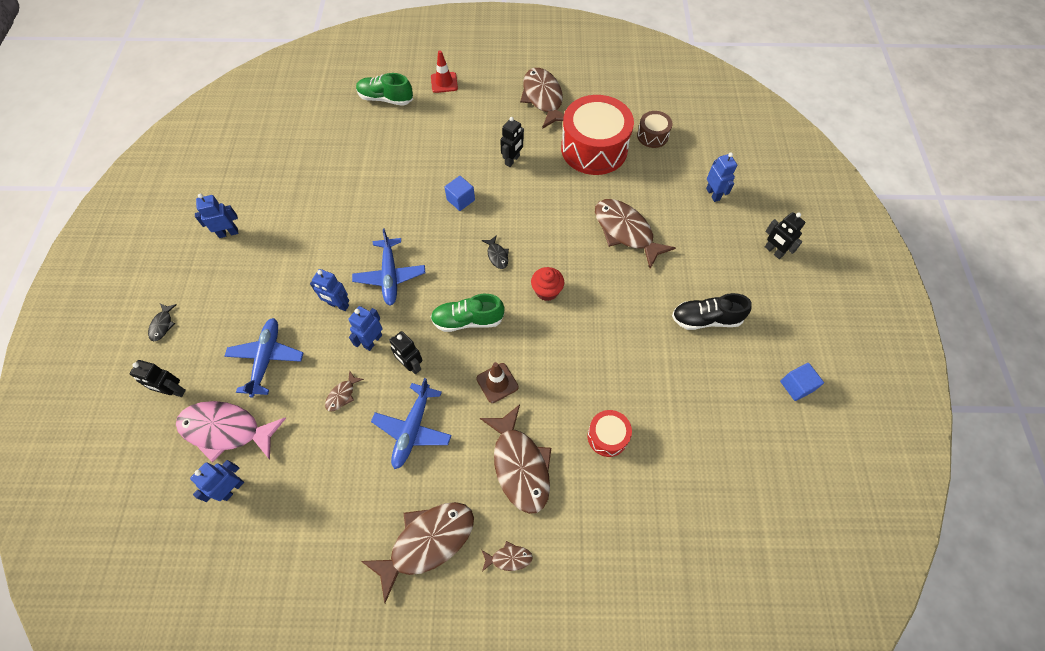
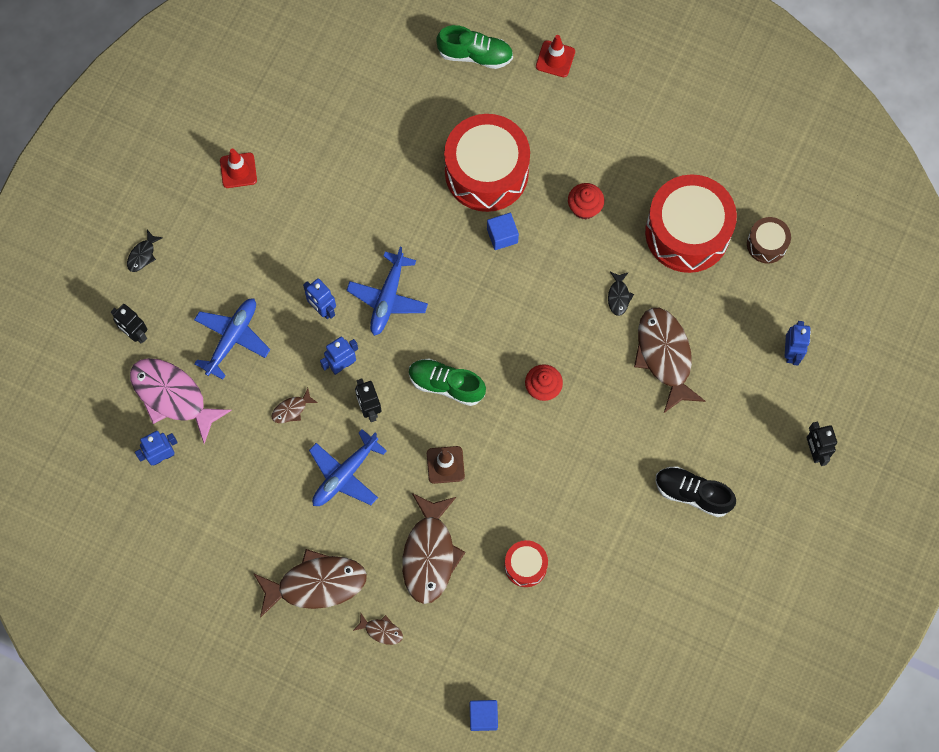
camera: 25 degrees right, 10 degrees up
blue robot [195,194,238,238] -> red traffic cone [220,149,257,188]
green shoe [356,73,413,106] -> green shoe turned 150 degrees clockwise [436,25,513,69]
black fish [482,235,509,269] -> black fish moved to [608,272,634,316]
black robot [500,117,524,167] -> red cupcake [568,183,604,219]
brown fish [520,68,564,129] -> none
blue cube [780,363,824,401] -> blue cube moved to [470,700,498,731]
none -> red drum [444,114,530,212]

